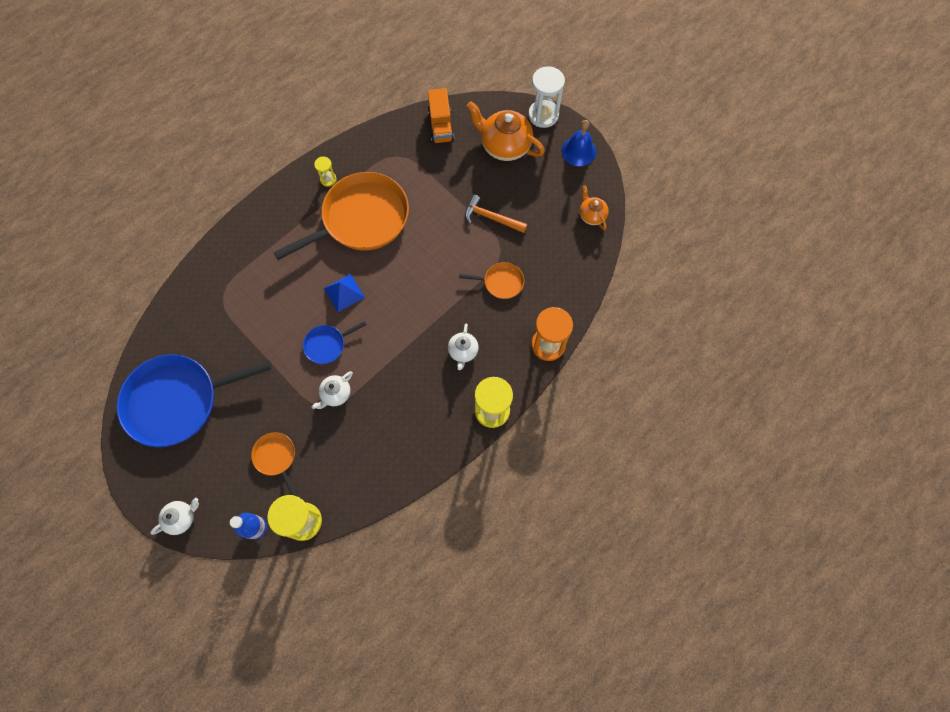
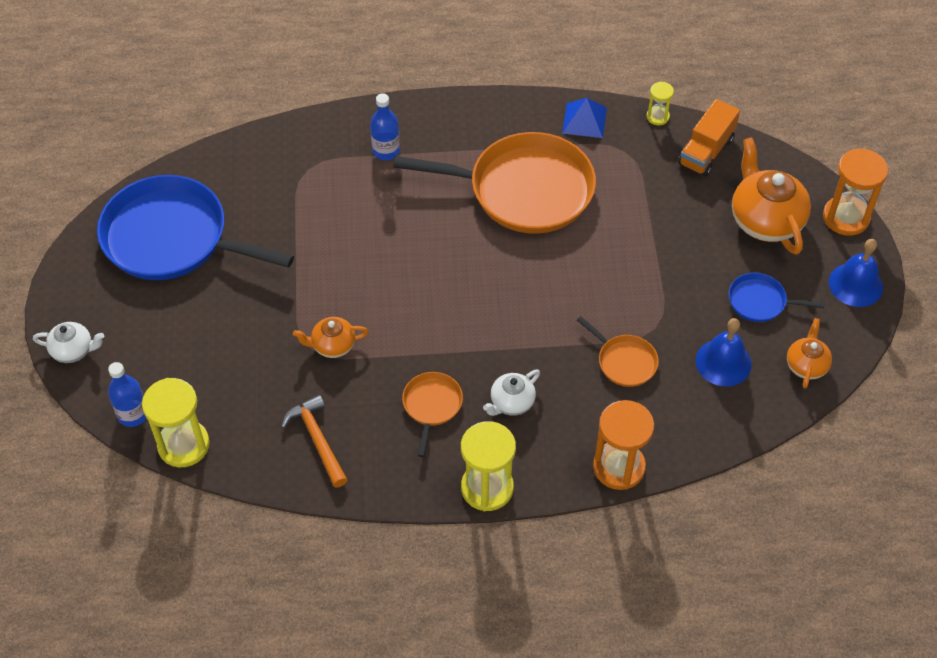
camera: 40 degrees right, 15 degrees down
orange pan [251,432,297,496] -> orange pan moved to [402,372,463,457]
blue pan [303,321,366,364] -> blue pan moved to [729,273,825,322]
white teapot [311,371,353,409] -> orange teapot [293,317,369,358]
yellow hourglass [314,157,337,187] -> yellow hourglass moved to [647,82,674,125]
blue pyramid [324,274,365,312] -> blue pyramid moved to [562,98,607,138]
orange hammer [465,195,527,233] -> orange hammer moved to [281,395,347,488]
white hourglass [528,66,565,128] -> orange hourglass [823,148,888,236]
none -> blue bottle [370,93,400,160]
none -> blue bell [696,318,752,387]

